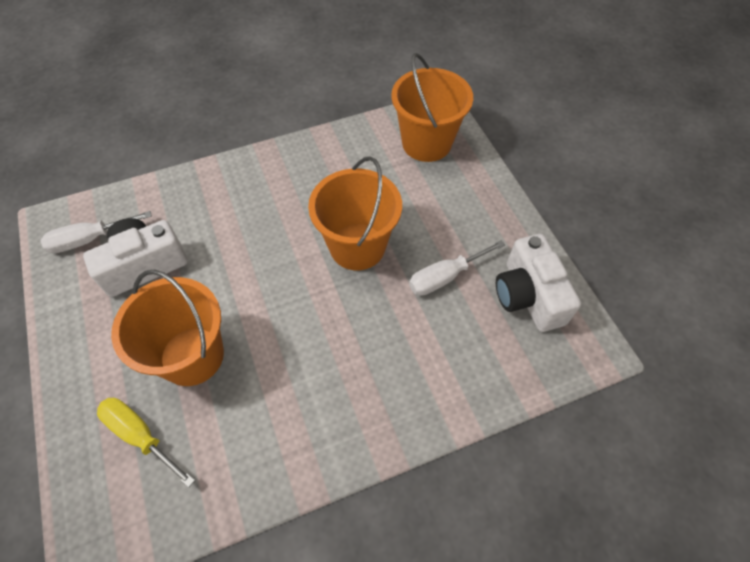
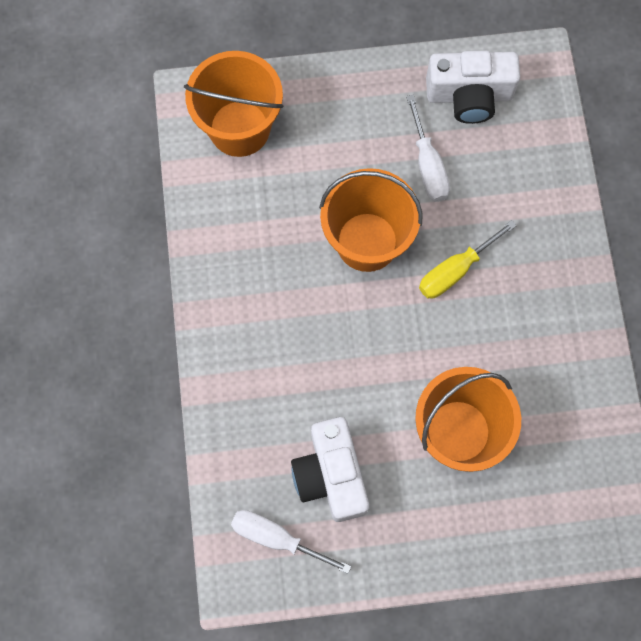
camera: 75 degrees left, 15 degrees up
white screwdriver [40,211,152,253] -> white screwdriver turned 120 degrees clockwise [231,510,352,574]
yellow screwdriver [97,398,195,488] -> yellow screwdriver moved to [419,220,517,298]

